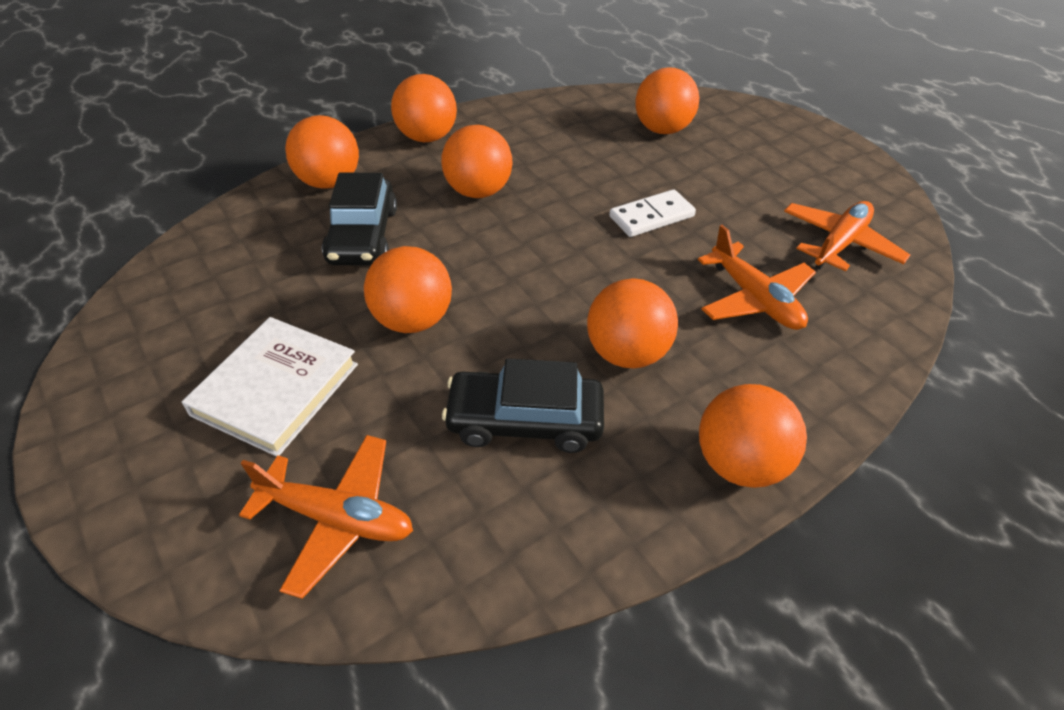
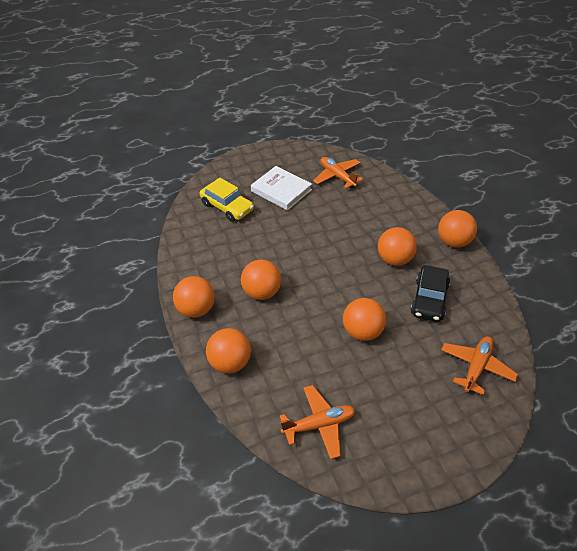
camera: 75 degrees left, 0 degrees up
white book [182,317,358,457] -> white book moved to [251,166,312,211]
black car [322,172,397,265] -> none
white domino [609,189,696,237] -> none
orange ball [635,67,699,134] -> yellow car [199,178,254,222]
orange plane [698,225,816,330] -> orange plane moved to [280,385,355,459]

